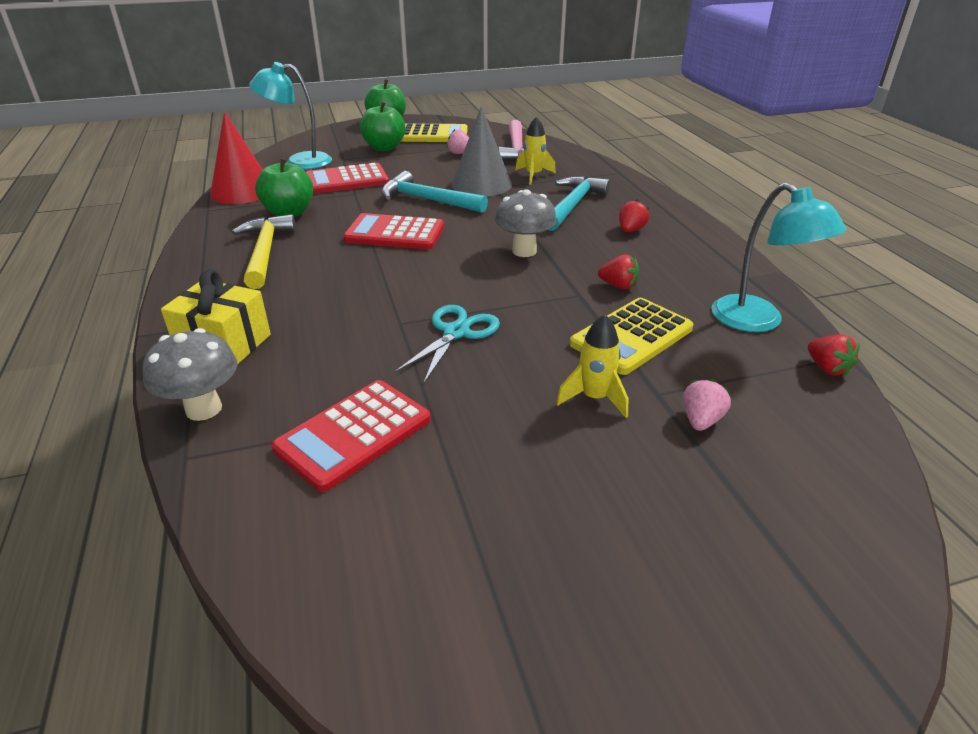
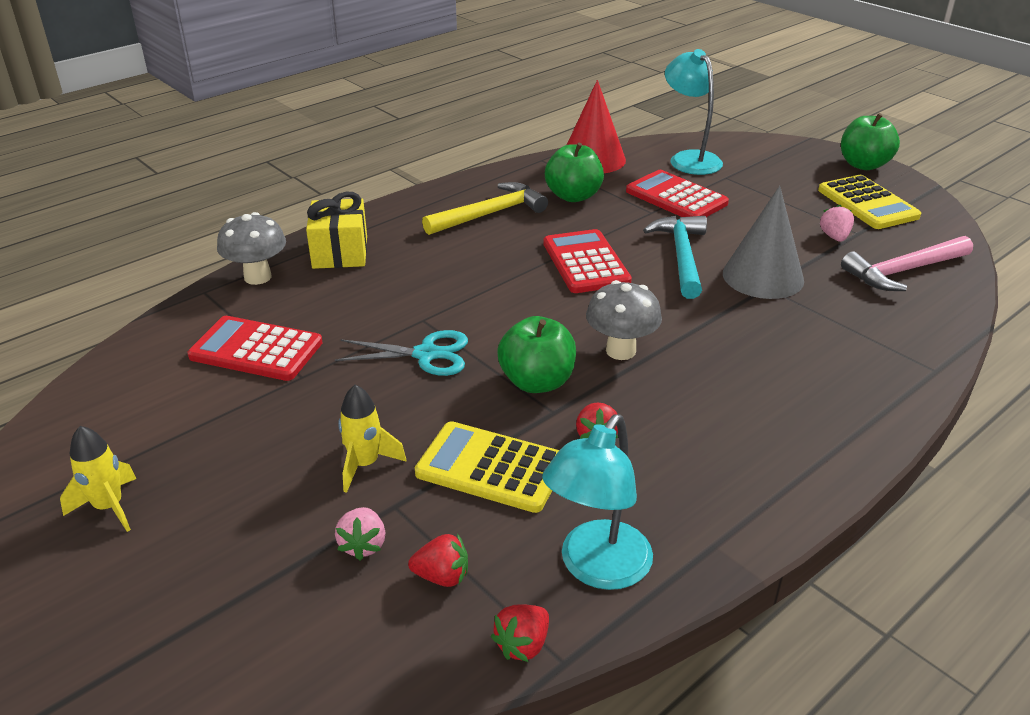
camera: 65 degrees right, 0 degrees up
green apple [360,102,406,151] -> green apple moved to [497,316,576,393]
yellow rocket [516,116,556,185] -> yellow rocket moved to [60,426,137,532]
turquoise hammer [548,176,610,231] -> none
red strawberry [619,199,649,232] -> red strawberry moved to [408,534,468,587]
pink strawberry [683,379,731,431] -> pink strawberry turned 90 degrees clockwise [335,507,386,560]

